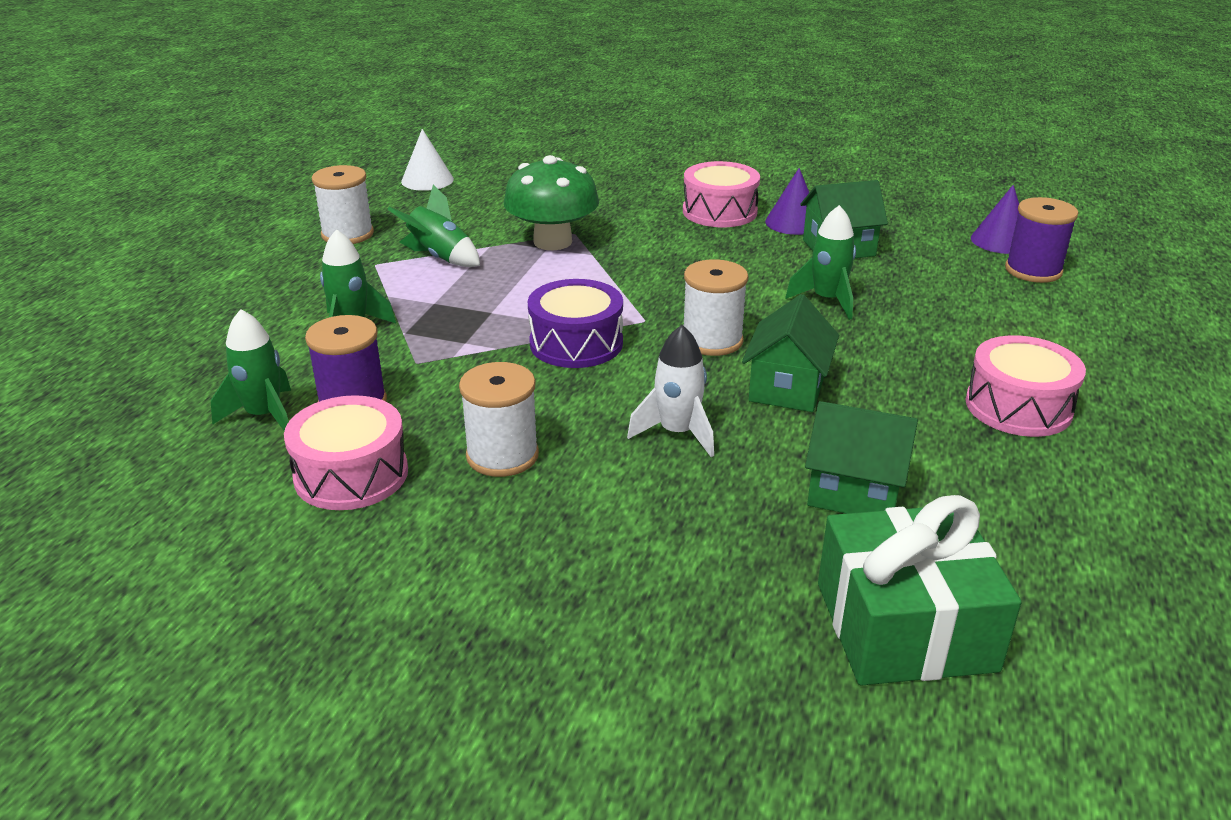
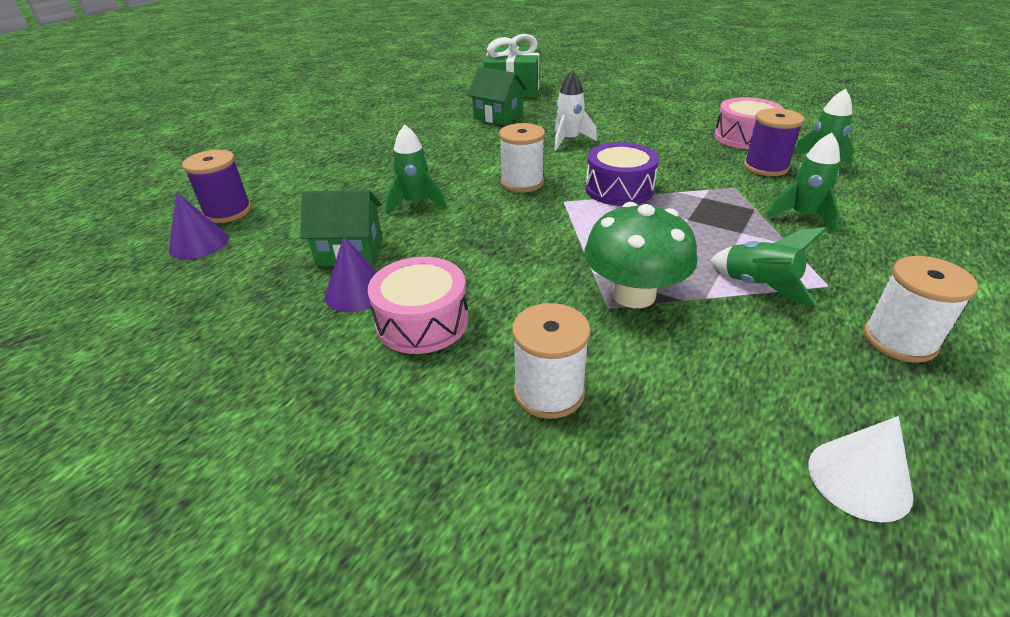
camera: 165 degrees left, 5 degrees up
white spool [459,362,539,477] -> white spool moved to [512,303,591,419]
green house [742,294,839,412] -> none
pink drum [966,335,1086,437] -> none

